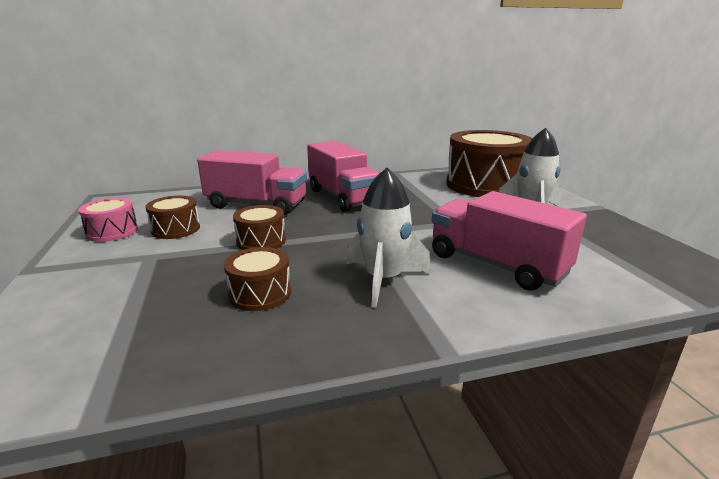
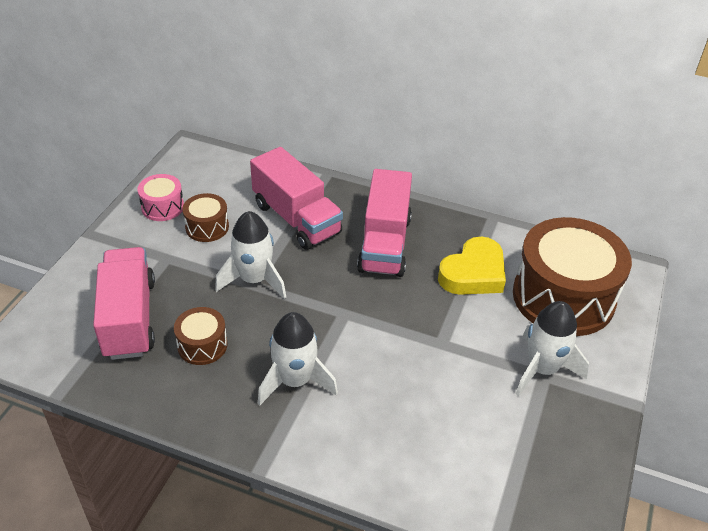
camera: 35 degrees right, 20 degrees up
brown drum [233,205,286,250] -> white rocket [215,211,286,299]
pink truck [432,191,587,291] -> pink truck moved to [93,247,155,360]
none -> yellow heart [438,237,506,295]

